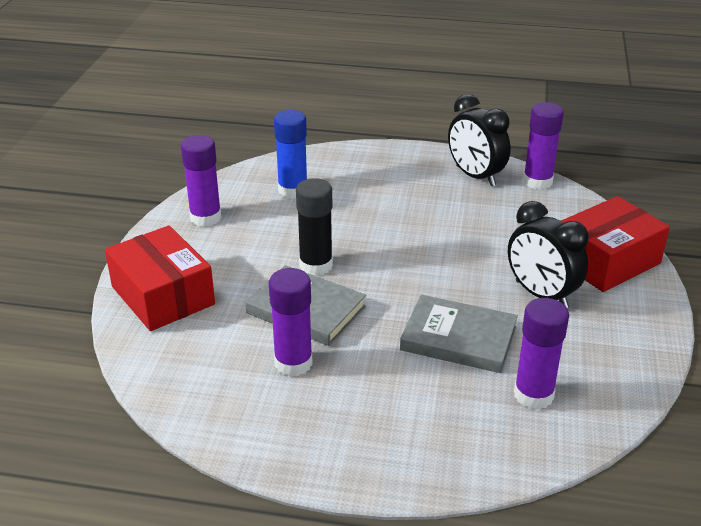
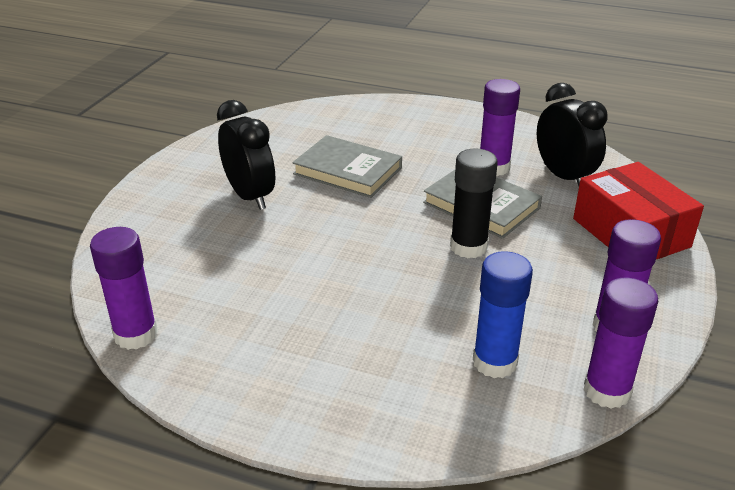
camera: 170 degrees left, 0 degrees up
black clock [448,94,511,186] -> black clock moved to [537,83,607,186]
purple glue stick [514,298,569,410] -> purple glue stick moved to [584,278,659,409]
red box [561,196,670,292] -> none

